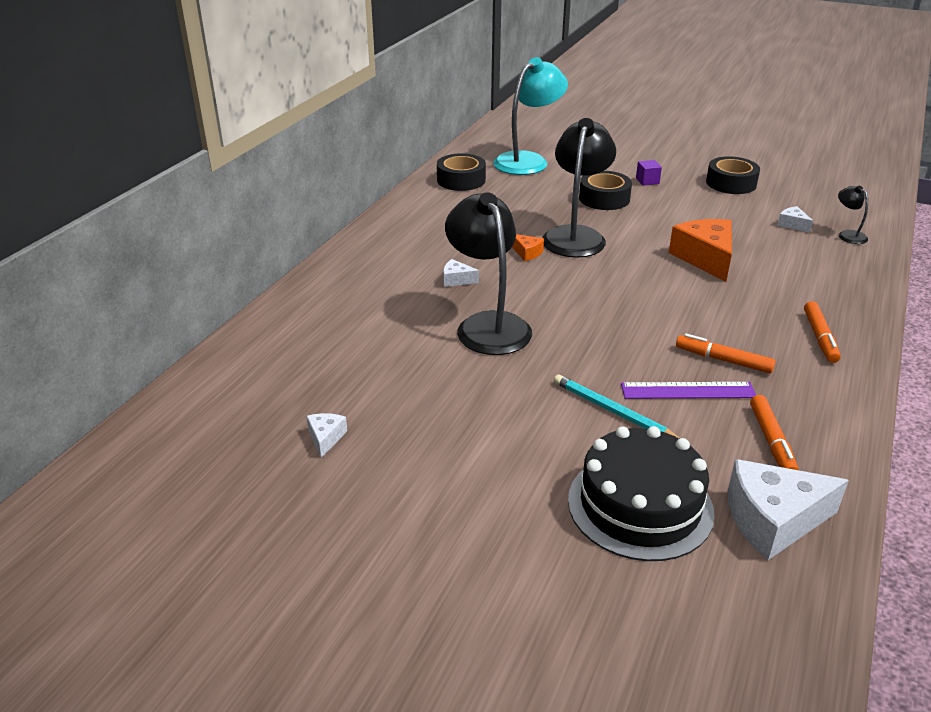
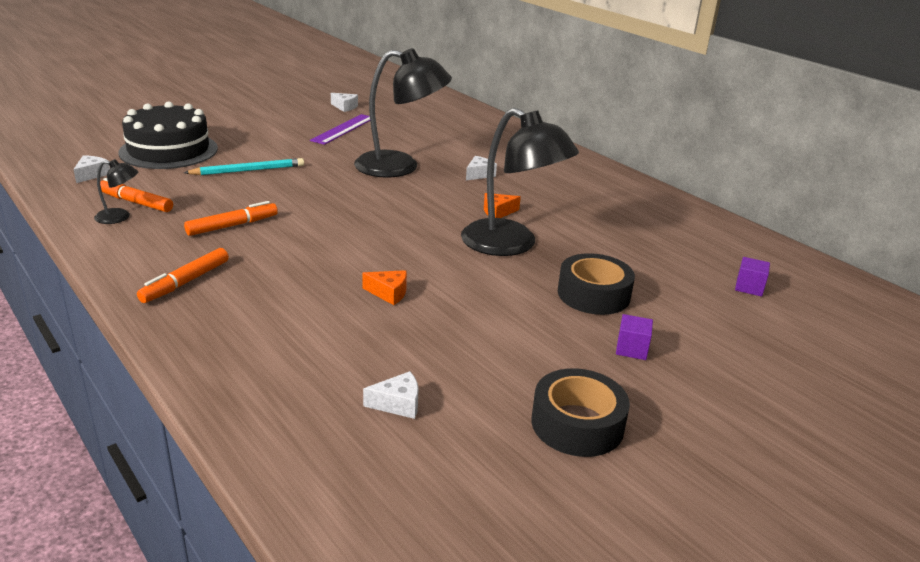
camera: 115 degrees right, 5 degrees down
black tape [437,153,486,191] -> none
turquoise lamp [493,57,568,175] -> purple cube [735,257,770,297]
purple ruler [621,382,756,399] -> purple ruler moved to [310,114,370,145]
orange cheese [669,219,732,282] -> orange cheese [362,270,407,305], size x0.47
white cheese [728,459,849,560] -> white cheese [73,155,110,183], size x0.47
orange marker [804,301,841,363] -> orange marker turned 90 degrees counterclockwise [137,248,229,303]
black lamp [838,186,868,244] -> black lamp moved to [94,159,138,224]

